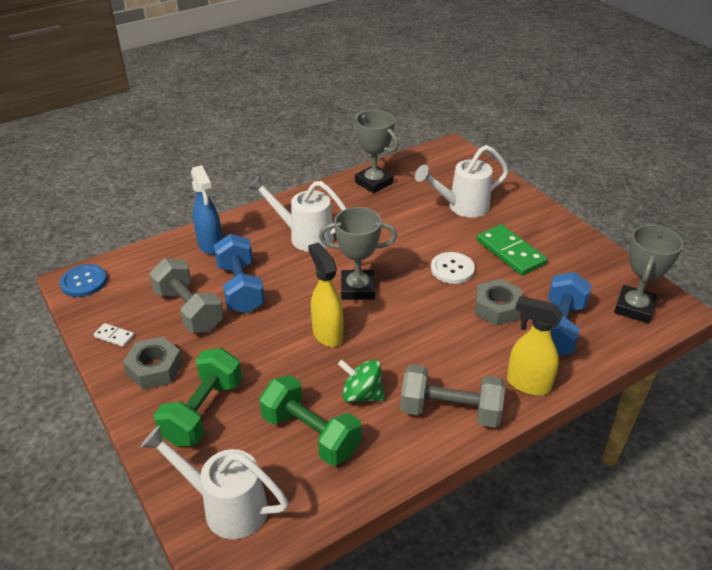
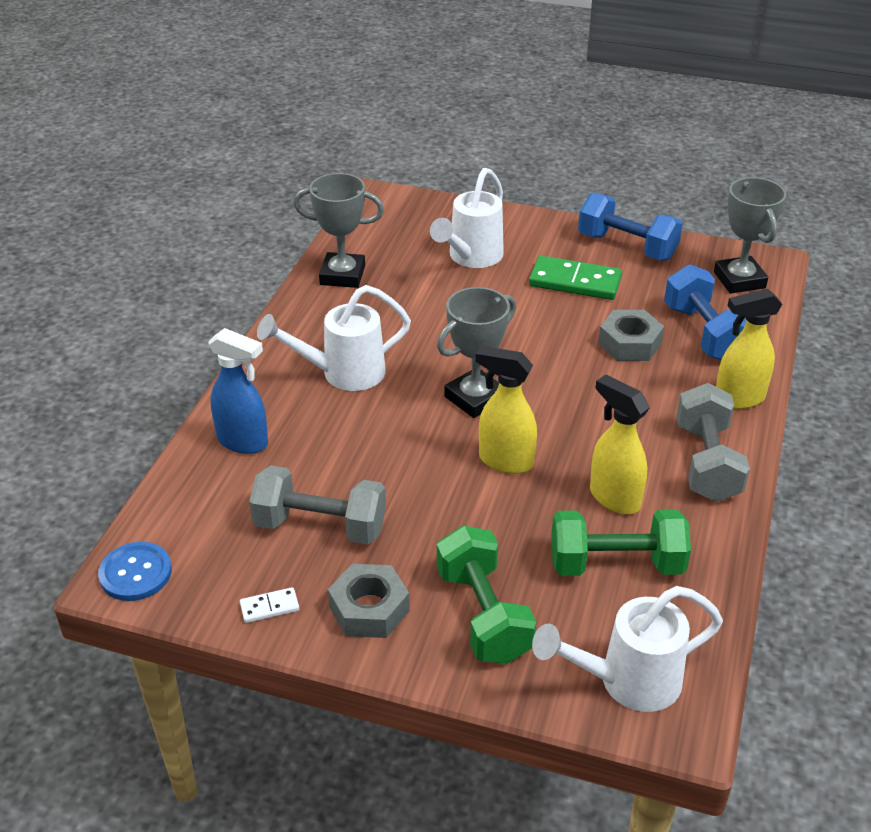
camera: 40 degrees left, 0 degrees up
blue dumbbell [214,234,265,313] -> blue dumbbell moved to [578,193,682,260]
green spinning top [338,360,385,403] -> yellow spray bottle [590,375,650,514]
grey dumbbell [400,364,505,428] -> grey dumbbell turned 60 degrees counterclockwise [676,383,750,502]
white button [431,252,475,284] -> none

